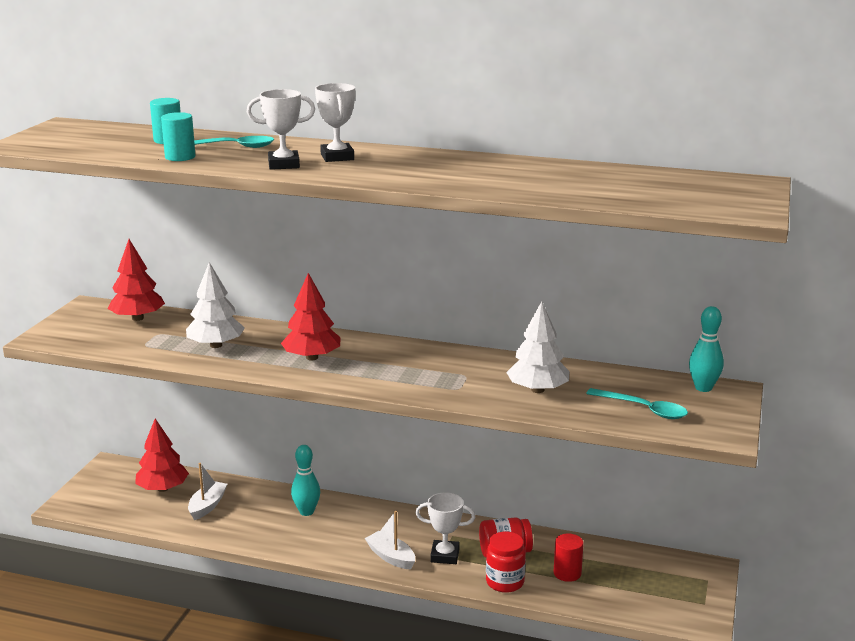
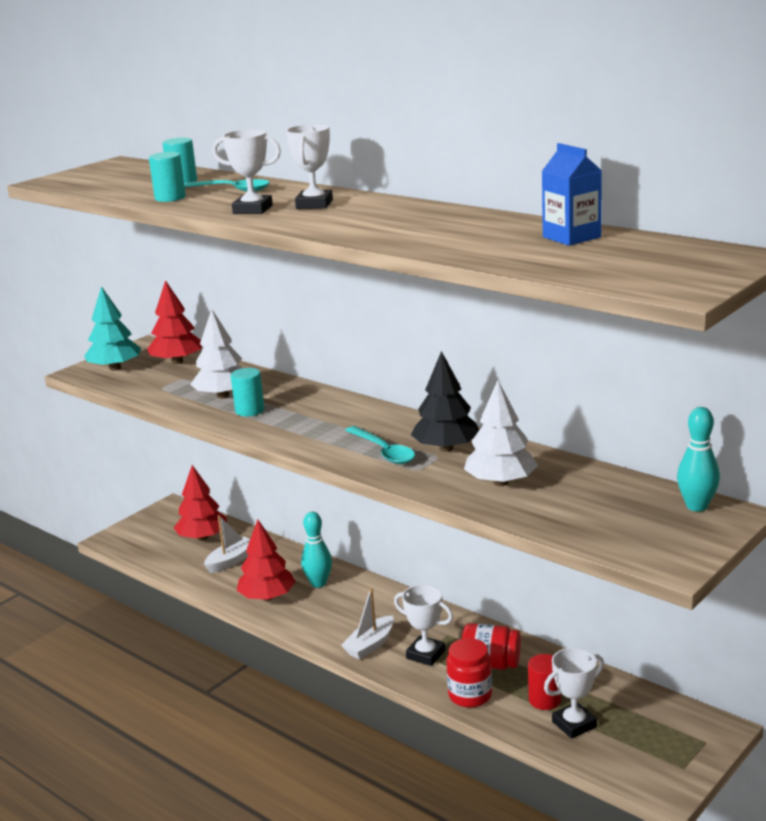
camera: 25 degrees right, 0 degrees up
red tree [281,273,340,361] -> red tree moved to [237,520,296,601]
white boat [365,511,415,570] -> white boat turned 120 degrees counterclockwise [341,587,394,660]
turquoise spoon [586,388,688,419] -> turquoise spoon moved to [345,426,415,464]
none -> turquoise tree [84,286,141,371]
none -> turquoise cylinder [231,368,264,416]
none -> black tree [411,351,479,452]
none -> blue carton [542,143,602,246]
none -> white trophy [544,648,604,739]

